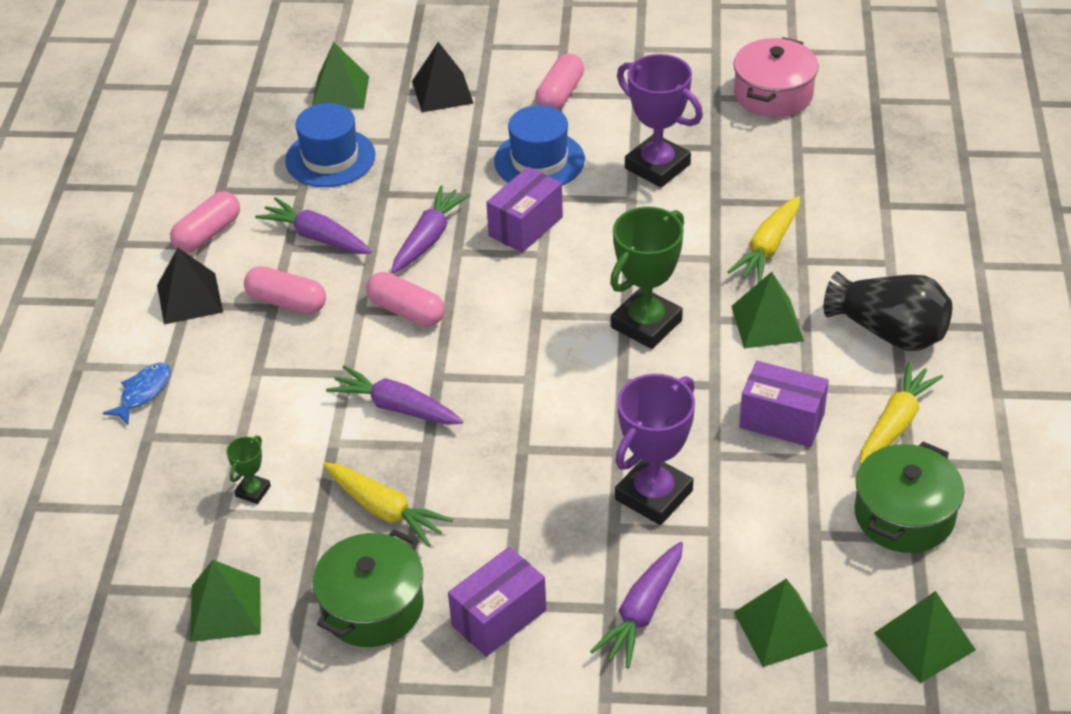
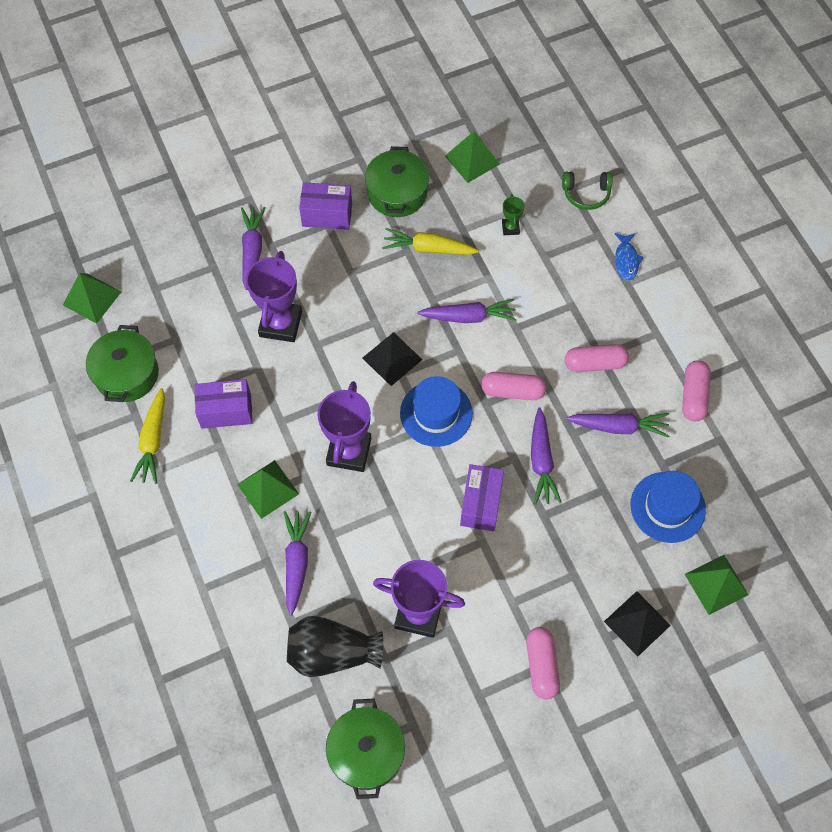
camera: 150 degrees right, 20 degrees up
black pyramid [157,248,223,324] -> black pyramid moved to [363,332,422,386]
purple box [448,547,546,657] -> purple box turned 75 degrees clockwise [299,182,352,230]
blue hat [494,105,585,186] -> blue hat moved to [400,376,473,447]
green trophy [610,207,684,349] -> purple trophy [317,381,371,472]
yellow carrot [727,196,800,283] -> purple carrot [284,511,312,616]
pink pot [733,37,818,117] -> green pot [326,699,405,799]
green pyramid [734,579,828,667] -> none
black vase [824,272,952,351] -> black vase moved to [287,616,383,677]
none -> green headphones [562,172,612,210]

